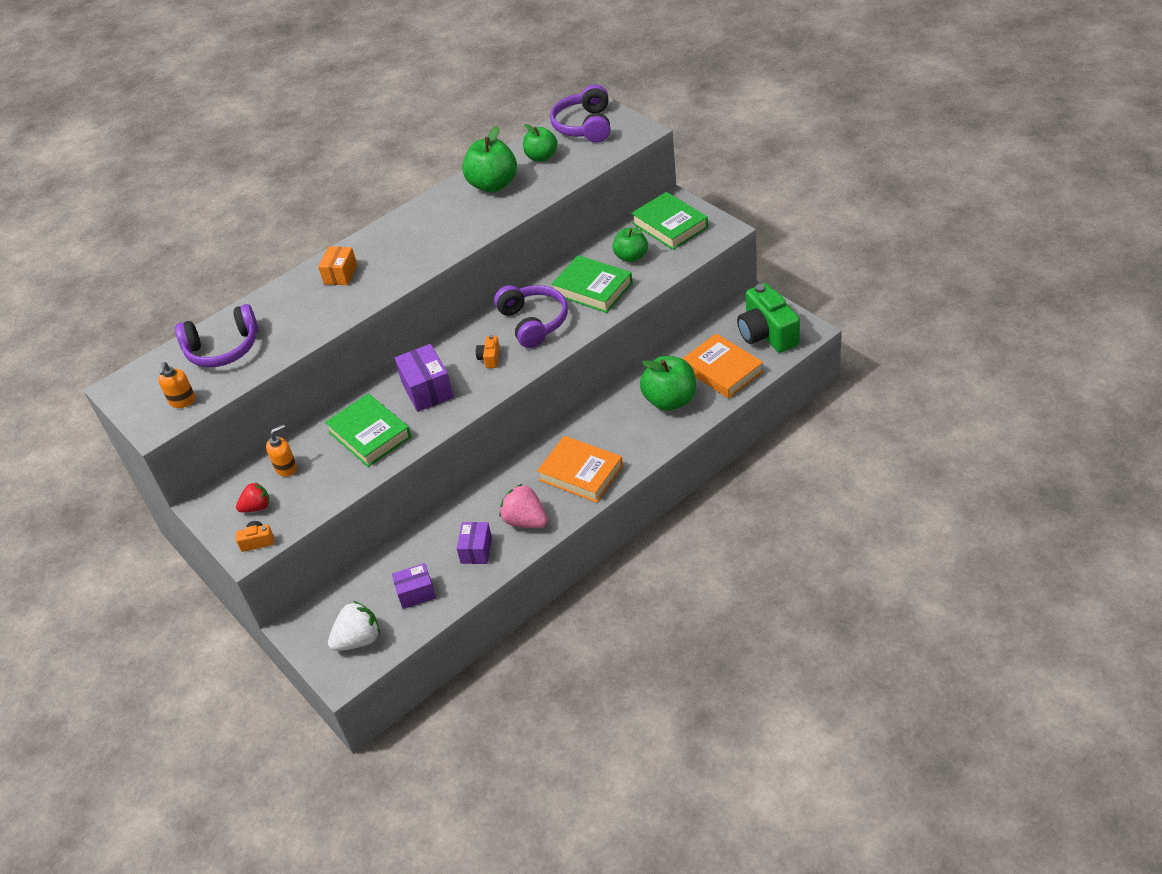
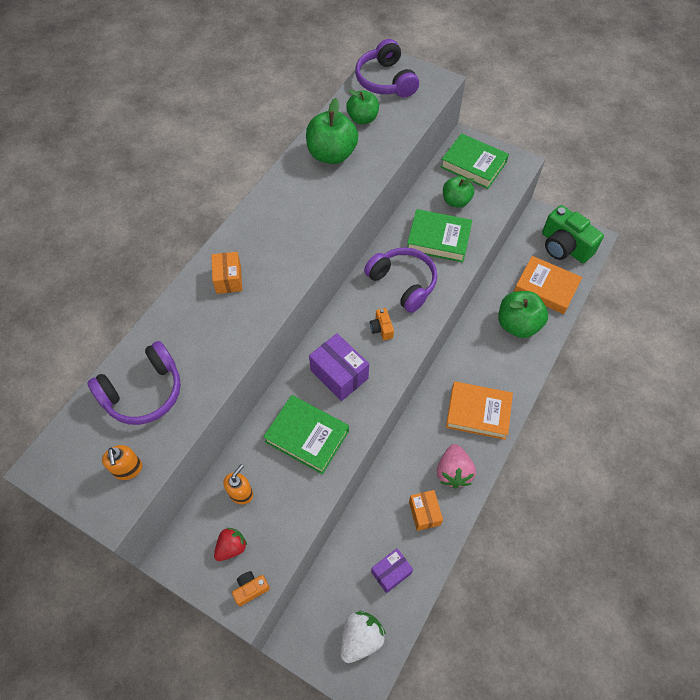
camera: 25 degrees left, 15 degrees up
purple box [457,522,492,564] -> orange box [409,490,443,531]
pink strawberry [500,483,548,528] -> pink strawberry turned 105 degrees counterclockwise [437,444,476,489]

